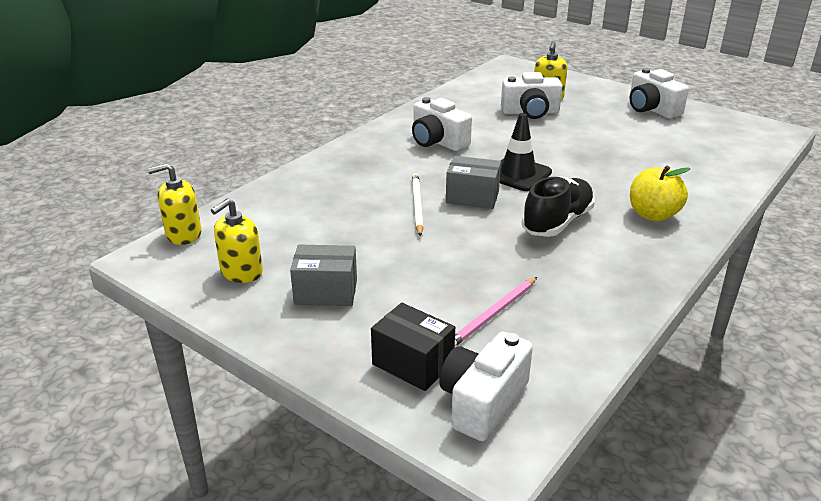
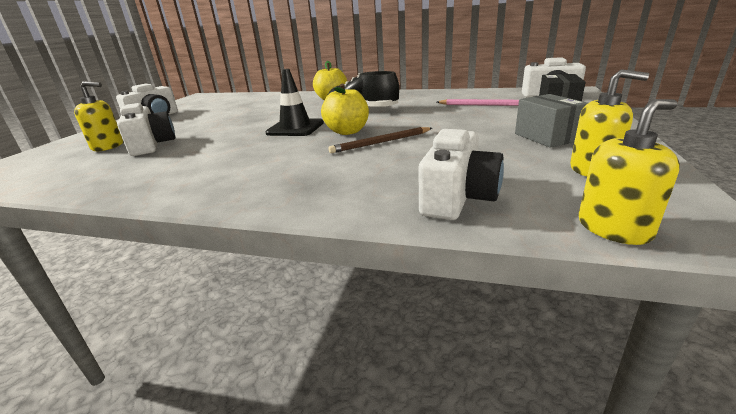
camera: 110 degrees left, 5 degrees down
yellow soap dispenser [148,163,201,245] -> yellow soap dispenser turned 75 degrees counterclockwise [579,99,680,245]
white camera [412,97,472,151] -> white camera moved to [419,129,504,220]
white pencil [412,173,423,236] -> brown pencil [328,127,432,153]
grey box [446,156,501,209] -> yellow apple [321,83,369,135]

